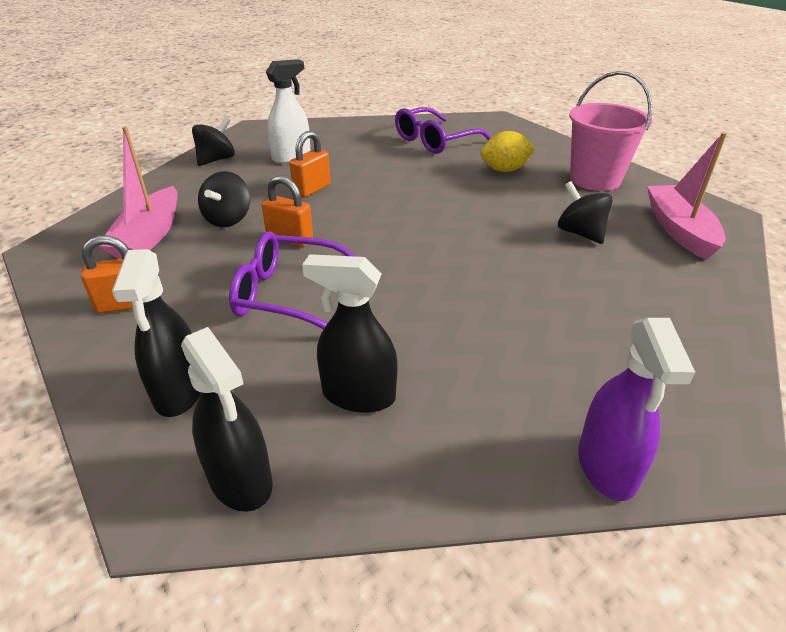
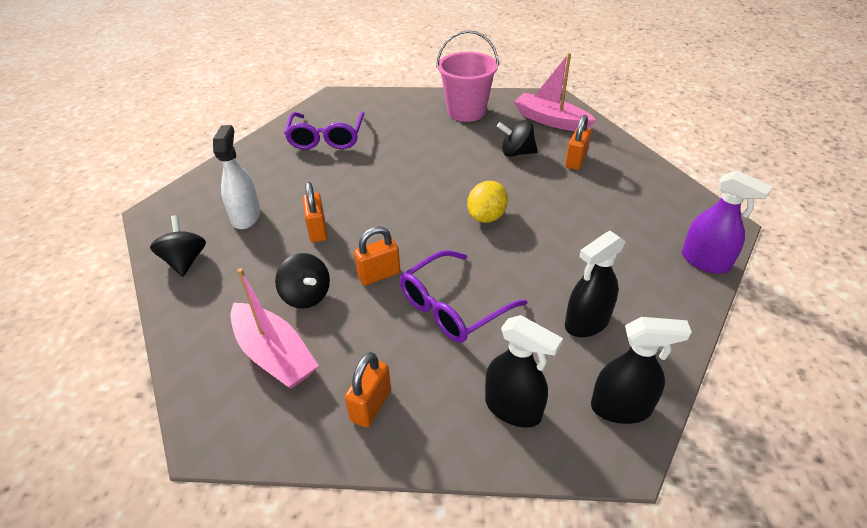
camera: 50 degrees left, 5 degrees up
yellow lemon [480,131,535,172] -> yellow lemon moved to [467,181,508,223]
none -> orange padlock [565,115,592,170]

